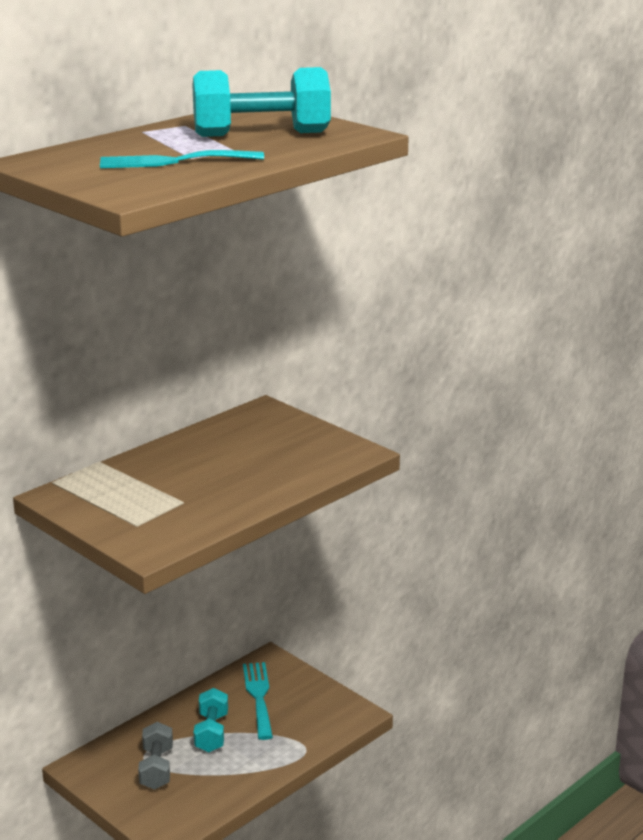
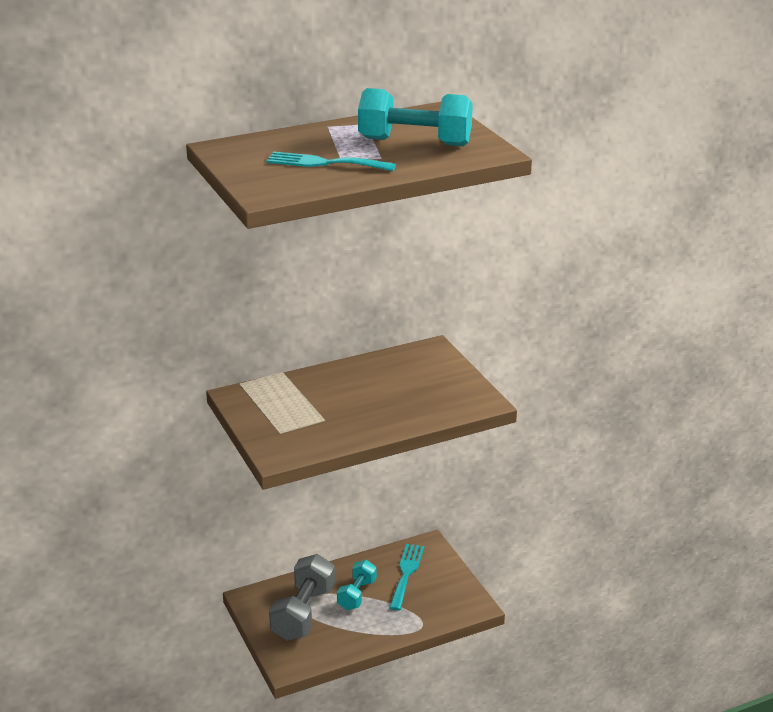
camera: 20 degrees right, 5 degrees up
grey dumbbell [138,722,173,790] -> grey dumbbell [269,554,335,641], size x1.65

